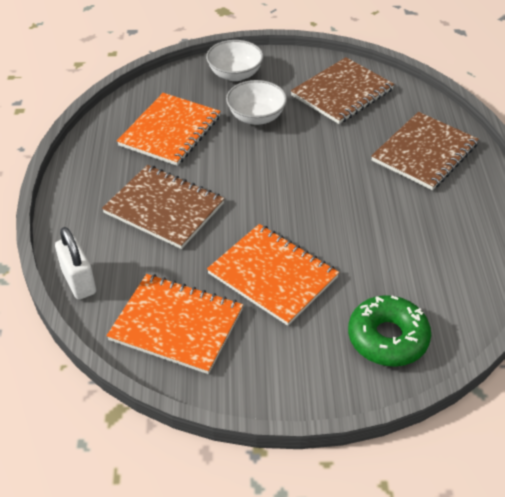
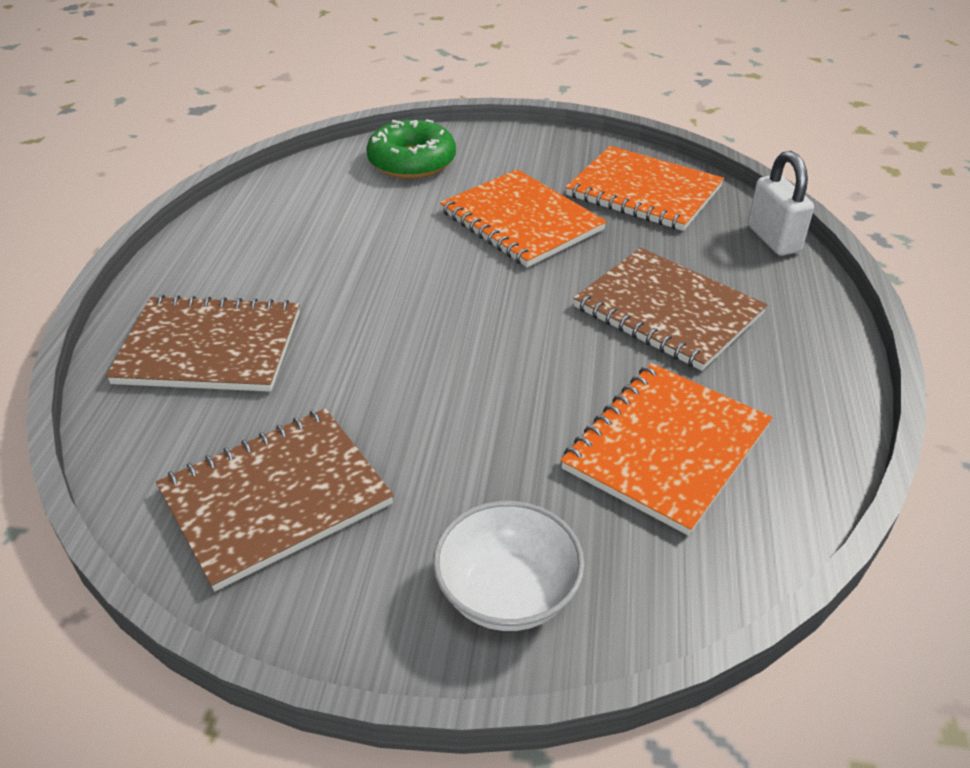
camera: 170 degrees left, 5 degrees down
white bowl [226,80,287,125] -> none
brown notebook [371,112,479,190] -> brown notebook turned 45 degrees clockwise [106,295,300,392]

